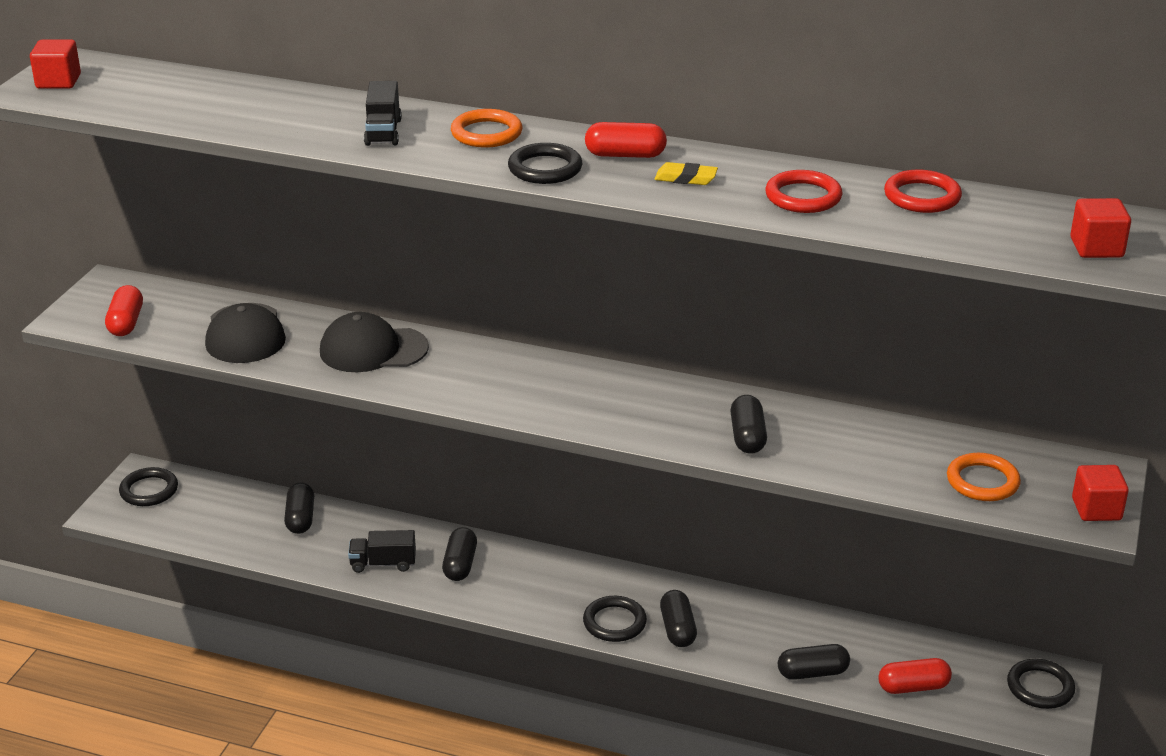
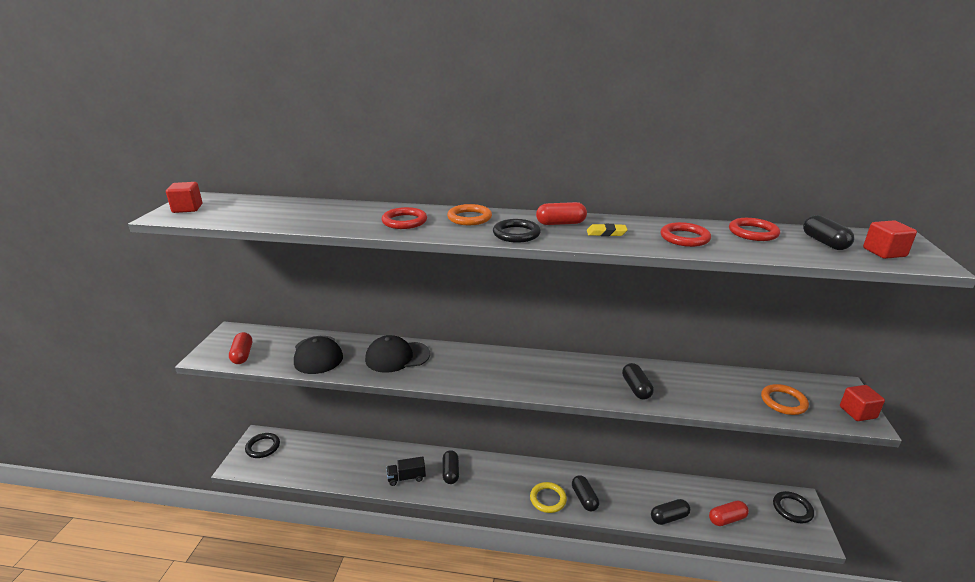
camera: 10 degrees left, 5 degrees down
black capsule [284,483,314,534] -> black capsule moved to [803,215,855,250]
black truck [364,81,402,146] -> red ring [382,207,427,229]
black ring [583,596,647,642] -> yellow ring [530,482,567,513]

